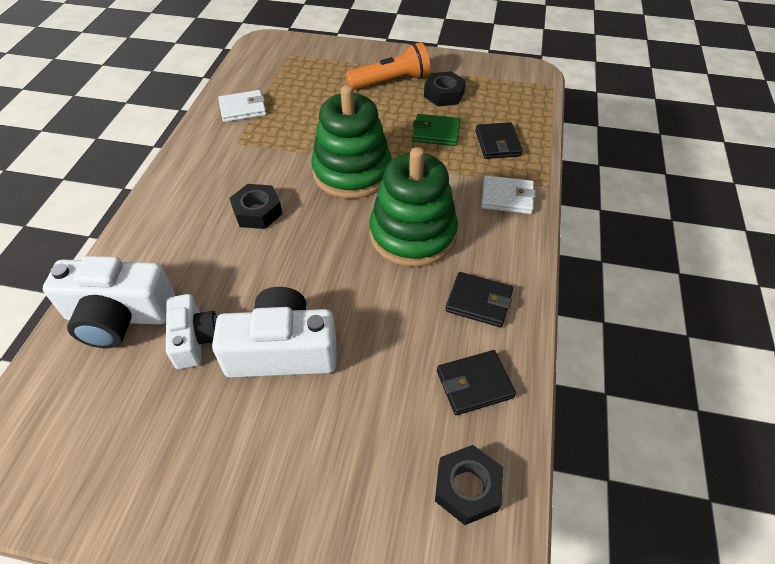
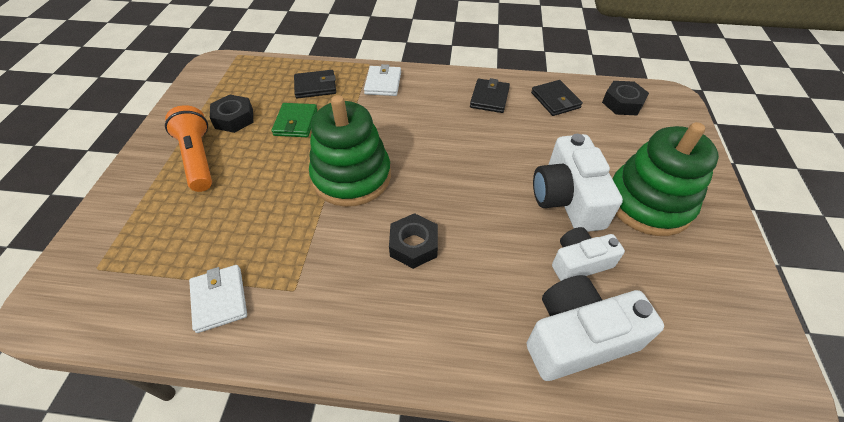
camera: 95 degrees left, 0 degrees up
white camera [43,256,175,348] -> white camera turned 105 degrees counterclockwise [527,275,664,381]
green stacking toy [370,147,458,267] -> green stacking toy moved to [613,122,719,236]

